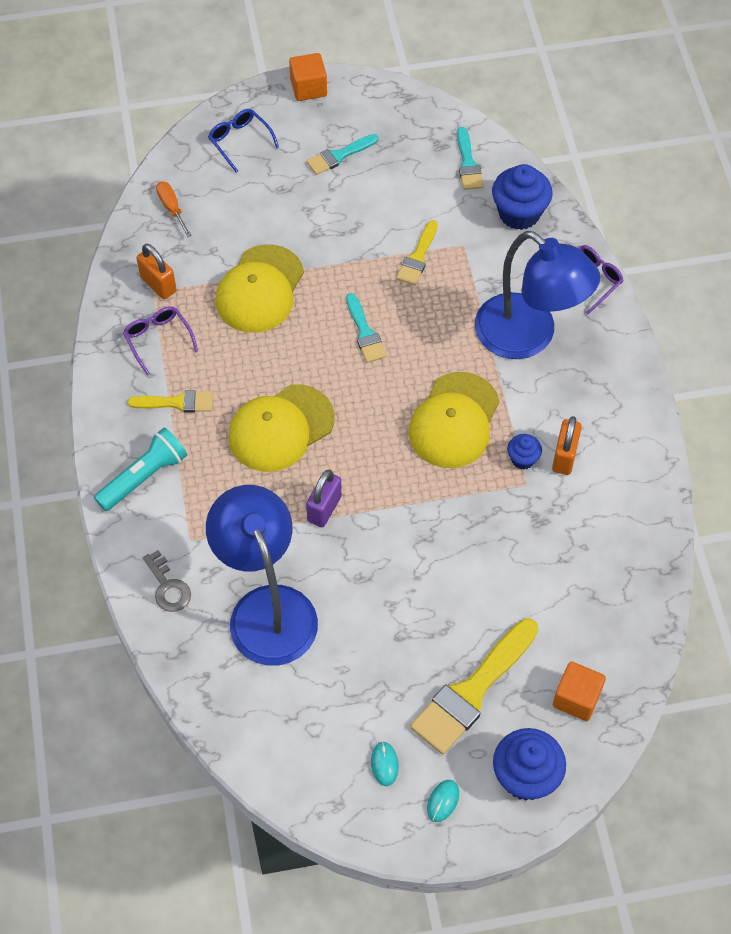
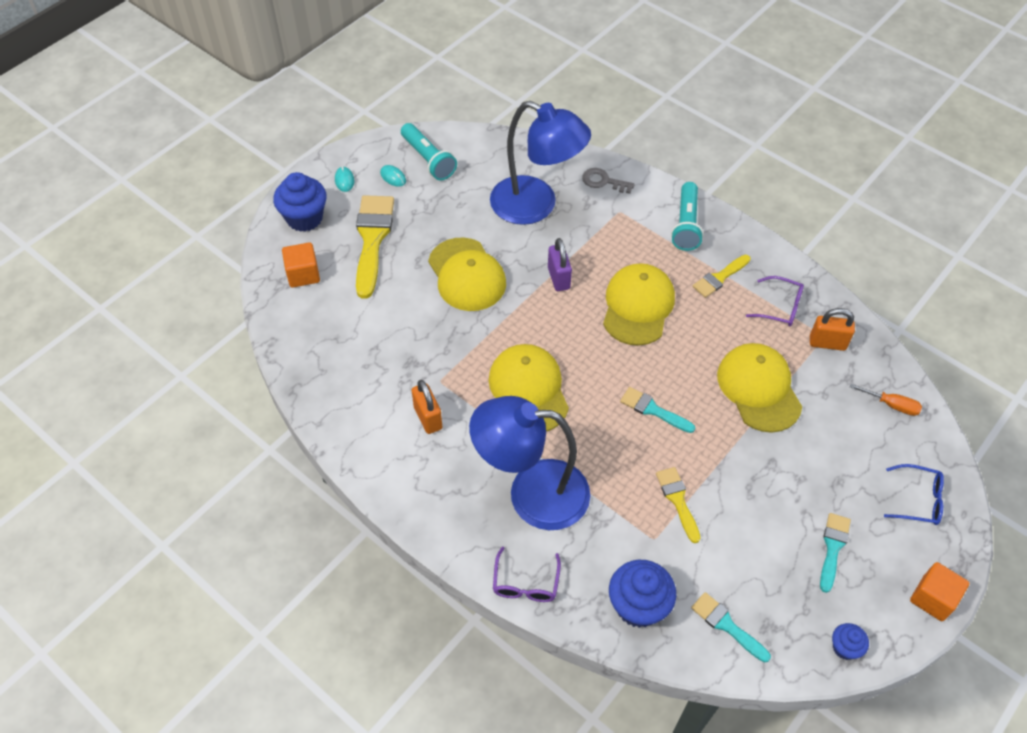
camera: 140 degrees right, 5 degrees down
blue cupcake [507,434,542,470] -> blue cupcake moved to [832,623,869,660]
none -> turquoise flashlight [401,123,457,180]
none -> yellow cap [428,238,506,311]

